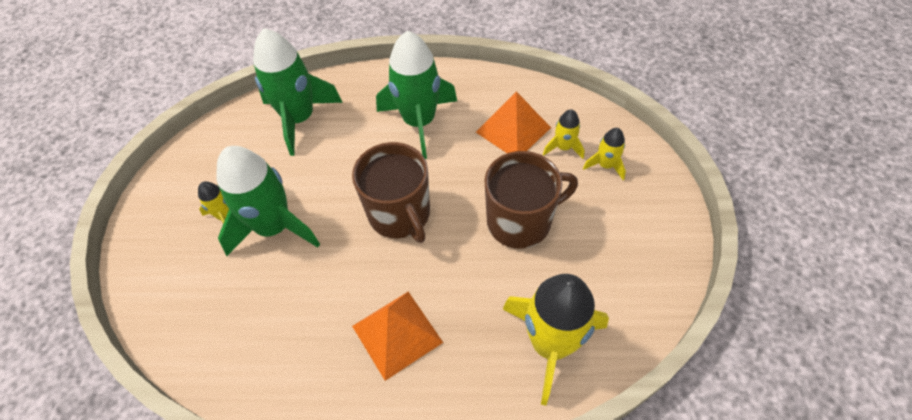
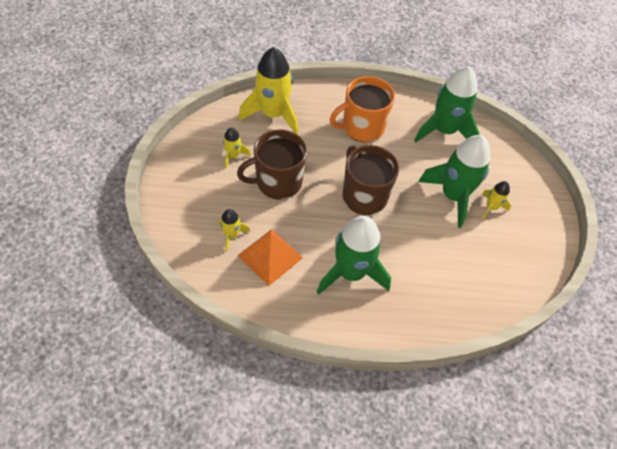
camera: 175 degrees right, 0 degrees up
green rocket [253,28,343,156] -> green rocket moved to [414,66,479,142]
orange pyramid [352,292,443,381] -> orange mug [330,76,395,142]
yellow rocket [583,128,626,180] -> yellow rocket moved to [223,128,251,168]

